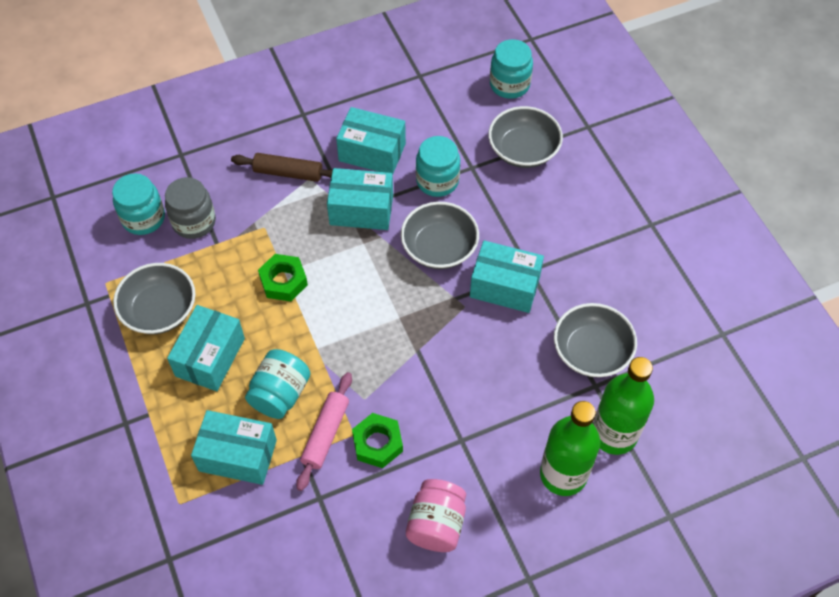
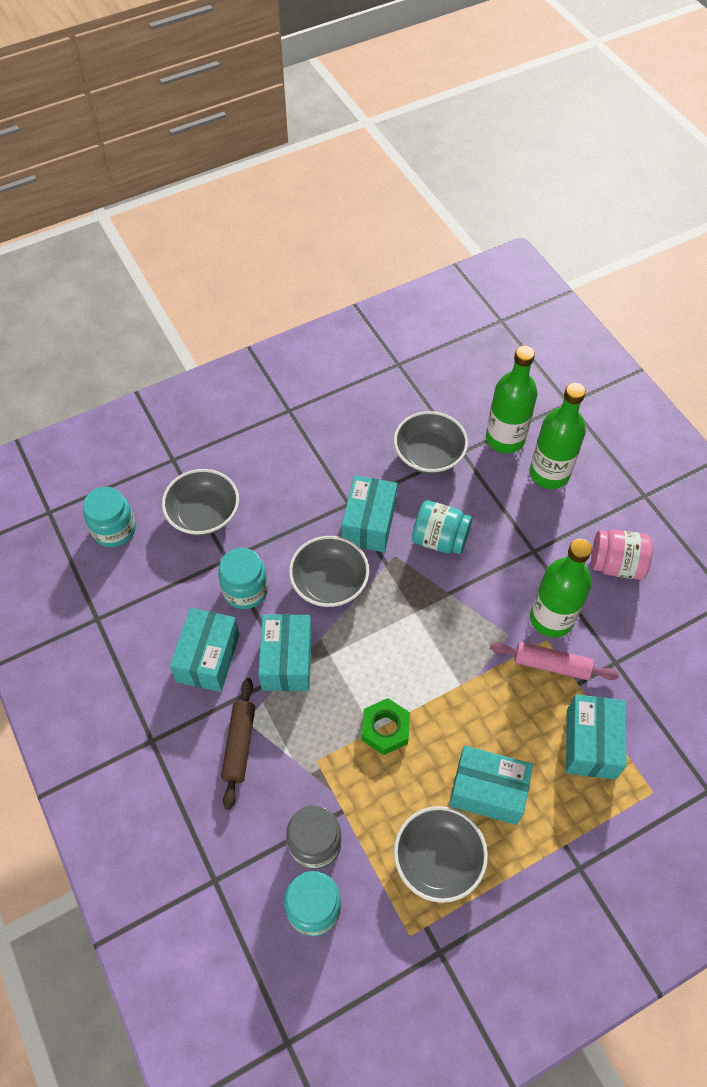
camera: 95 degrees left, 0 degrees up
turquoise jar [245,349,311,419] -> turquoise jar moved to [412,500,472,554]
green nut [352,413,403,468] -> green bottle [530,539,592,638]

